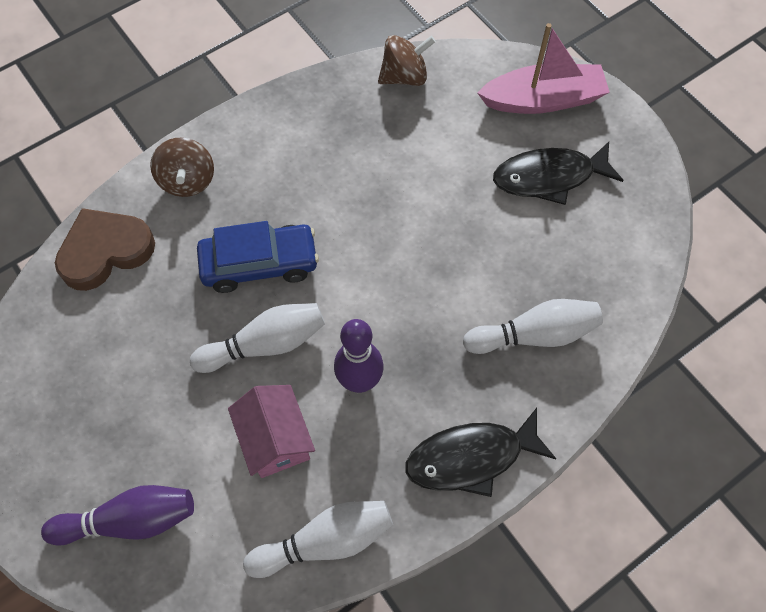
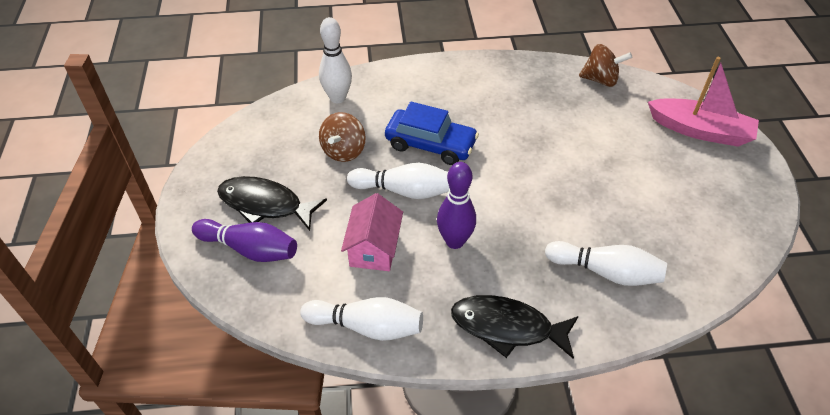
camera: 30 degrees right, 15 degrees down
brown heart [55,208,155,291] -> white bowling pin [319,17,352,103]
brown spinning top [150,137,214,197] -> brown spinning top moved to [319,112,366,162]
black fish [493,142,624,205] -> black fish moved to [217,176,327,231]

